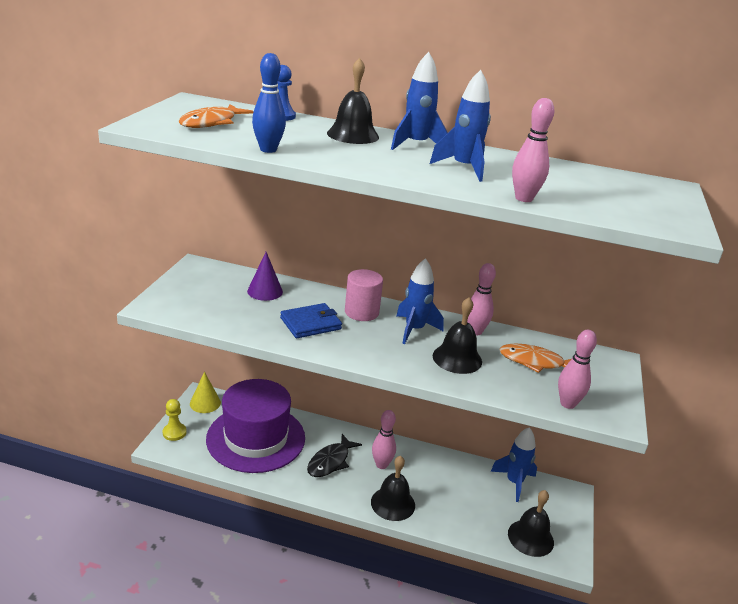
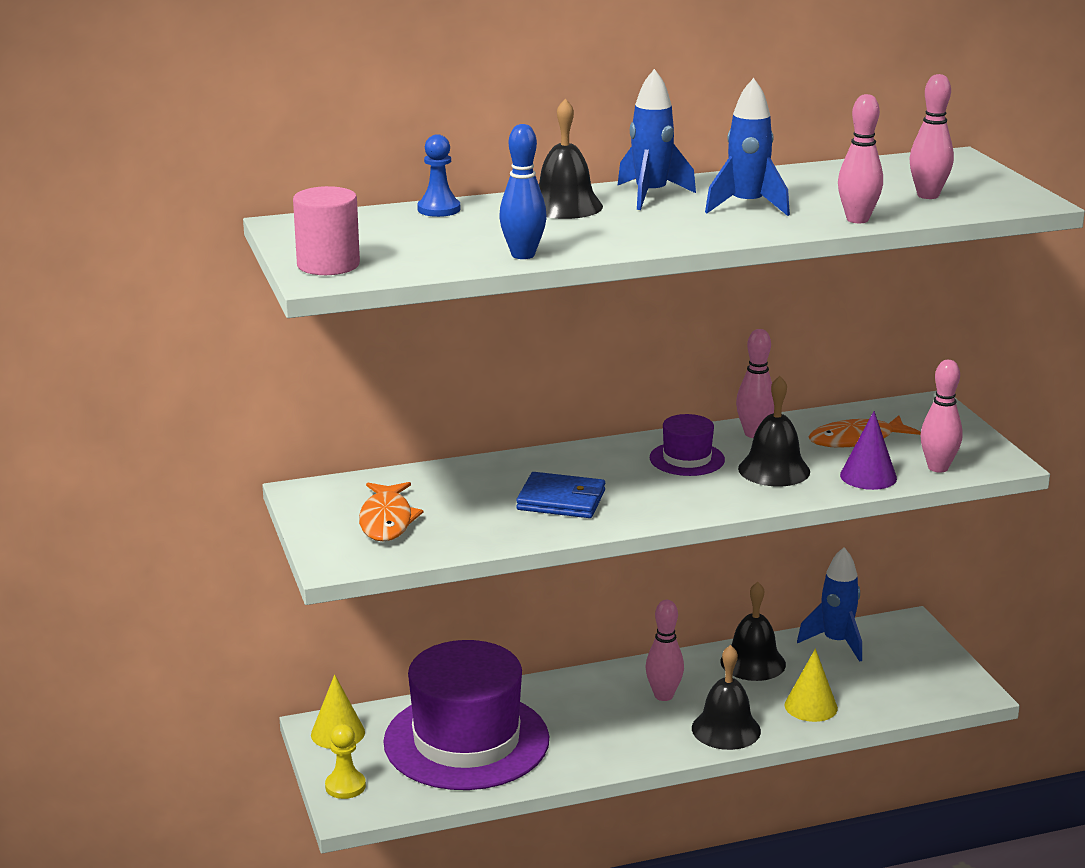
camera: 30 degrees left, 5 degrees down
orange fish [179,104,254,128] -> orange fish moved to [359,482,424,541]
purple cone [247,252,283,301] -> purple cone moved to [840,411,897,490]
blue wallet [280,303,342,338] -> blue wallet turned 75 degrees clockwise [516,472,605,518]
black fish [307,434,362,477] -> none
pink cylinder [345,269,383,321] -> pink cylinder moved to [293,186,360,275]
blue rocket [396,258,444,344] -> purple hat [650,414,725,476]
black bell [508,490,554,557] -> black bell moved to [721,582,786,681]
none -> yellow cone [785,649,838,722]
none -> pink bowling pin [909,74,954,199]

